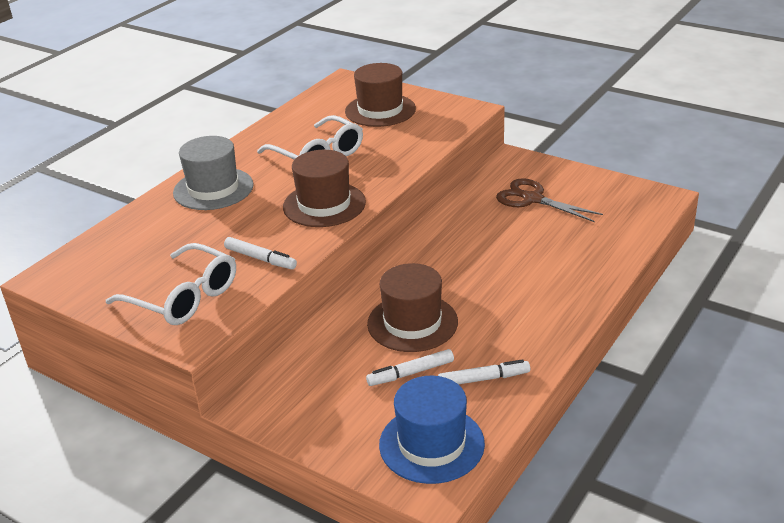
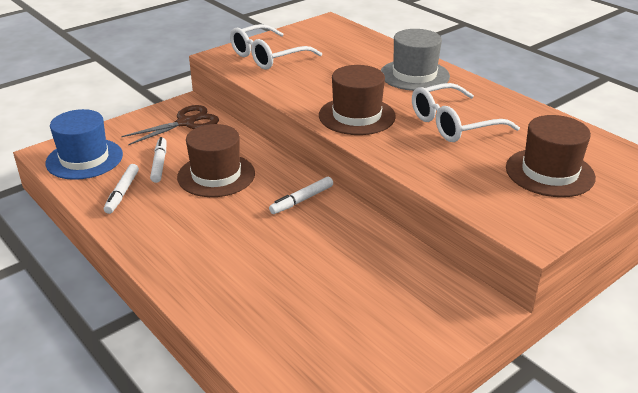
camera: 105 degrees right, 0 degrees up
white marker [224,237,297,269] -> white marker moved to [269,177,333,214]
brown scissors [496,178,603,222] -> brown scissors moved to [121,105,219,145]

